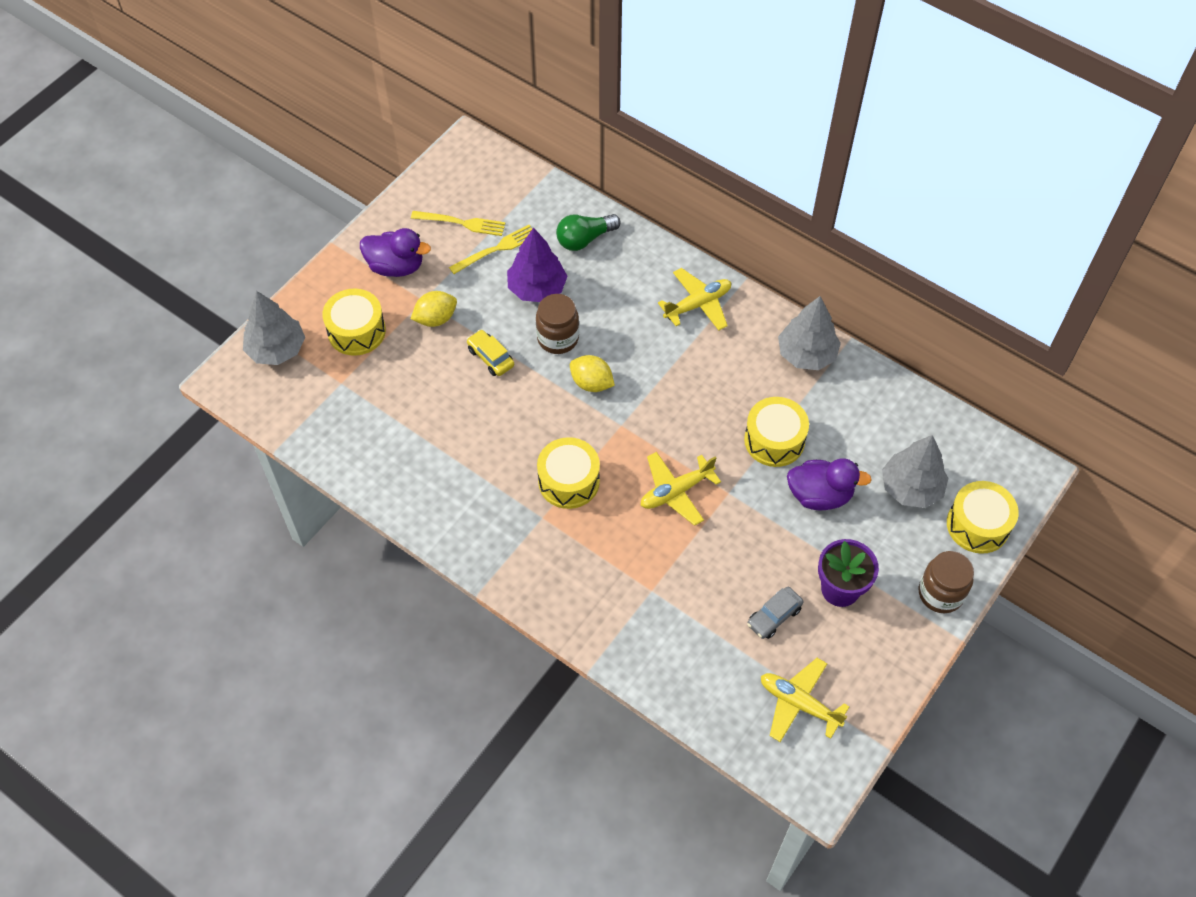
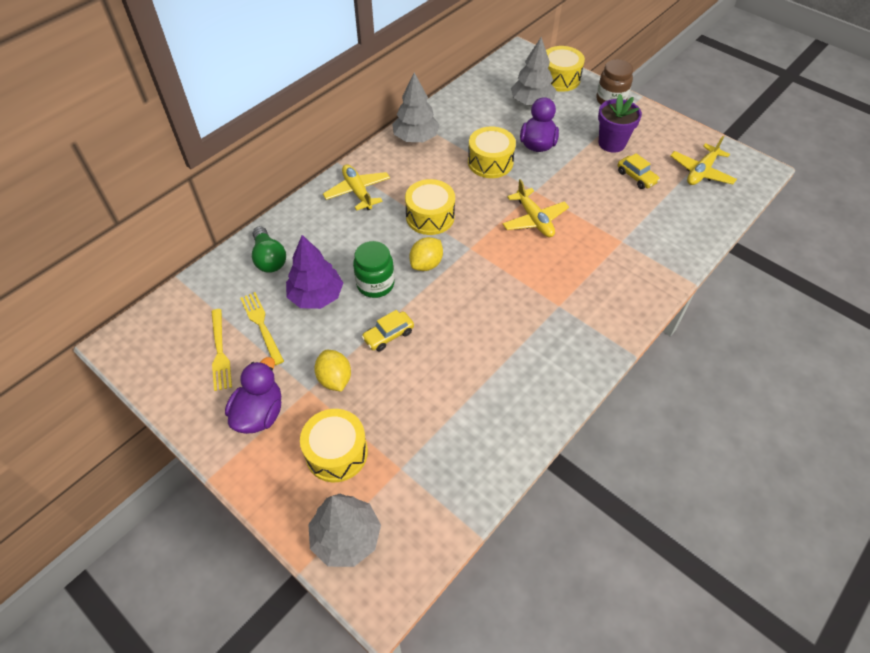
camera: 85 degrees left, 5 degrees down
yellow fork [411,211,506,236] -> yellow fork turned 150 degrees clockwise [211,309,232,391]
brown jar [536,294,579,354] -> green jar [353,241,394,298]
yellow drum [537,437,600,509] -> yellow drum moved to [405,179,455,235]
grey car [747,587,803,639] -> yellow car [618,153,660,189]

